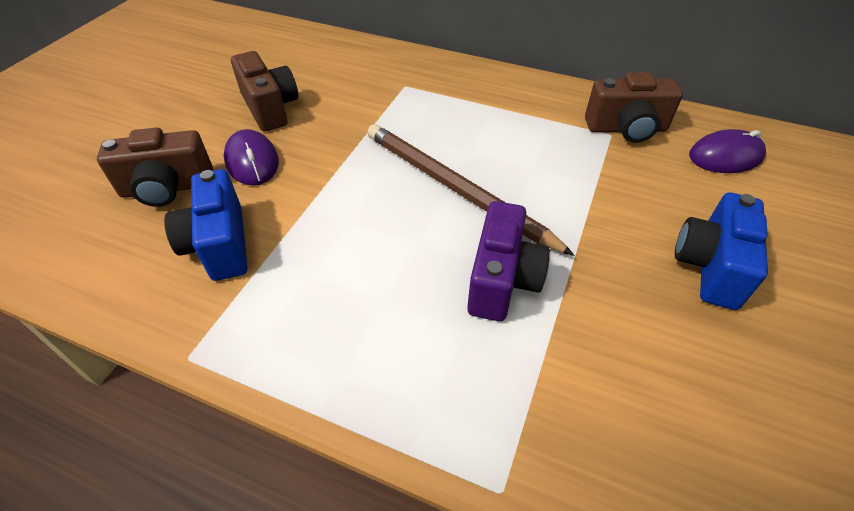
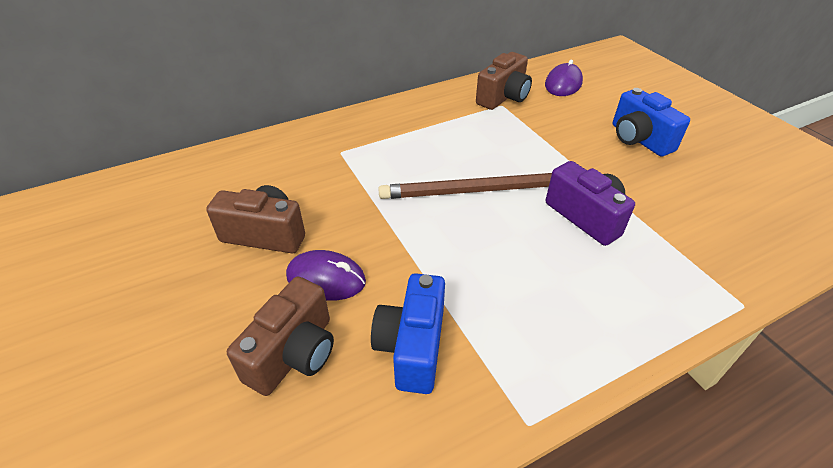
camera: 50 degrees left, 5 degrees down
blue camera [164,169,248,281] -> blue camera turned 75 degrees clockwise [371,273,445,394]

